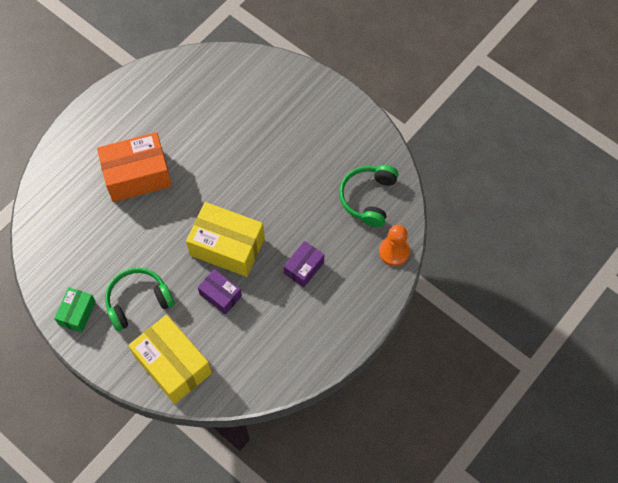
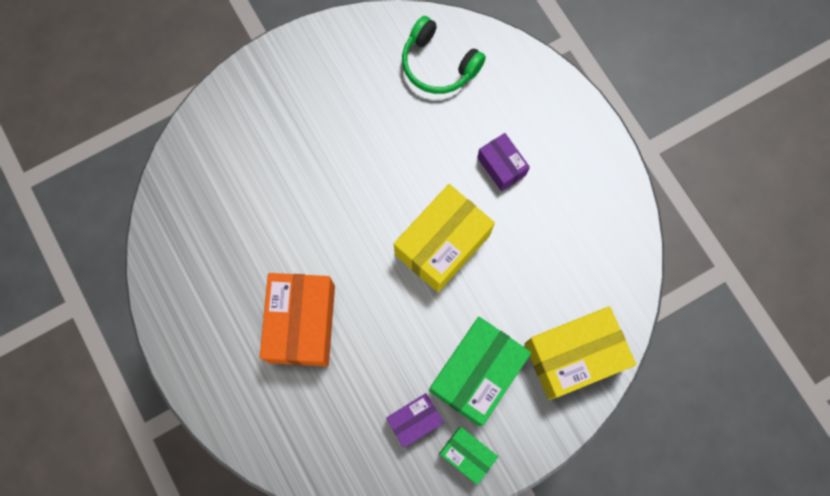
camera: 70 degrees left, 10 degrees up
green headphones [105,268,175,331] -> green box [429,317,531,426]
purple box [198,269,242,315] -> purple box moved to [386,393,444,448]
orange pawn [379,225,410,266] -> none

